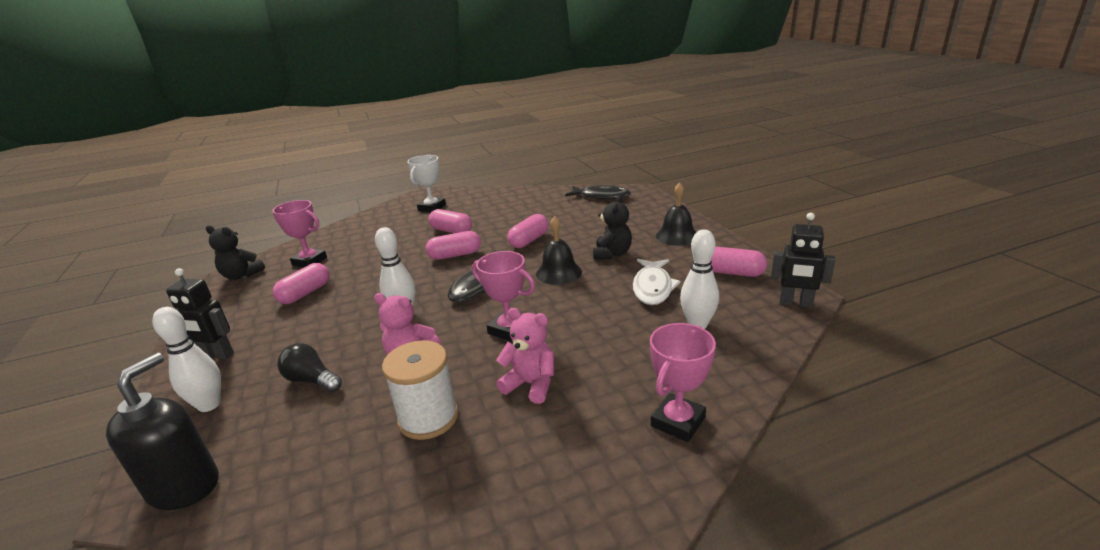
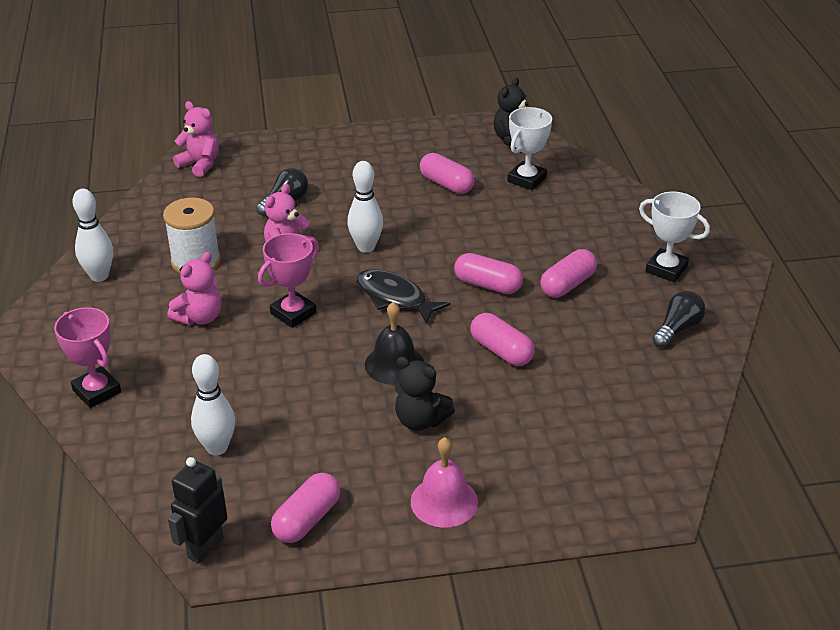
camera: 100 degrees right, 10 degrees up
black soap dispenser [106,353,219,510] -> pink teddy bear [173,101,219,177]
white bowling pin [152,307,221,412] -> white bowling pin moved to [72,189,113,282]
black robot [166,268,234,359] -> none
pink trophy [273,200,327,267] -> white trophy [507,107,552,190]
pink capsule [426,231,481,260] -> pink capsule turned 60 degrees counterclockwise [454,253,523,294]
black fish [565,185,631,200] -> none
white fish [633,259,681,305] -> none
black bell [656,182,696,246] -> pink bell [411,437,478,528]
none -> black light bulb [652,291,706,348]

